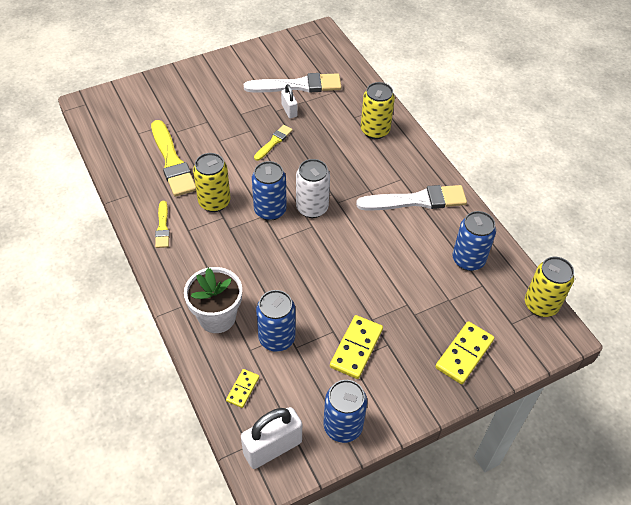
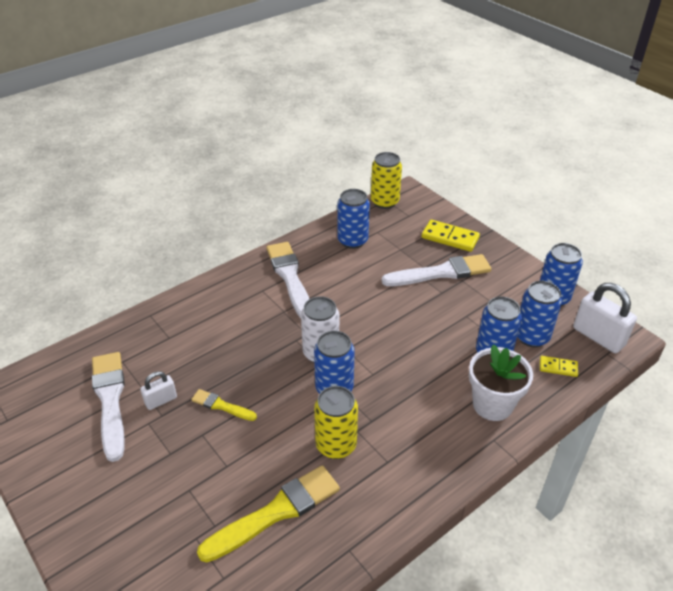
camera: 100 degrees left, 10 degrees down
yellow brush [155,201,170,248] -> none
yellow domino [330,315,383,379] -> none
yellow can [361,82,395,139] -> none
none -> white brush [382,254,491,286]
none -> blue can [517,281,562,347]

